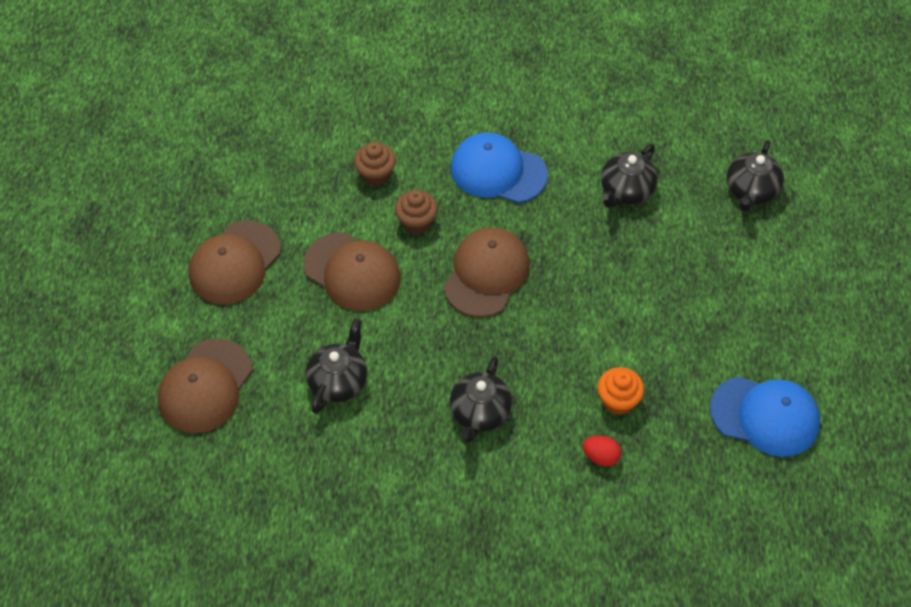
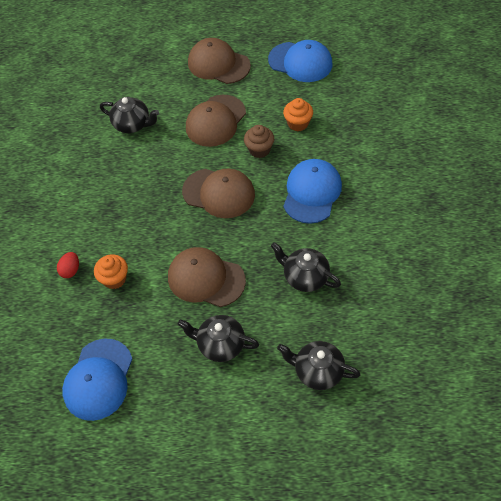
camera: 90 degrees right, 0 degrees up
brown cap [158,338,252,433] -> brown cap moved to [168,247,246,307]
brown cupcake [354,142,396,186] -> orange cupcake [283,98,313,131]
black teapot [450,356,512,443] -> black teapot moved to [177,315,259,362]
none -> blue cap [268,40,332,82]

